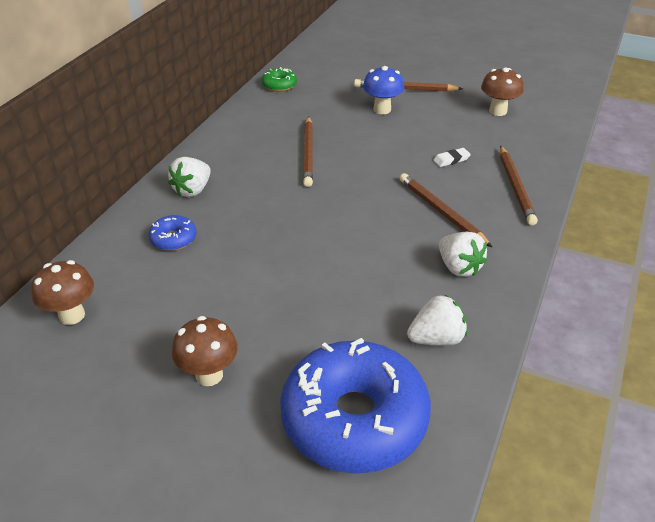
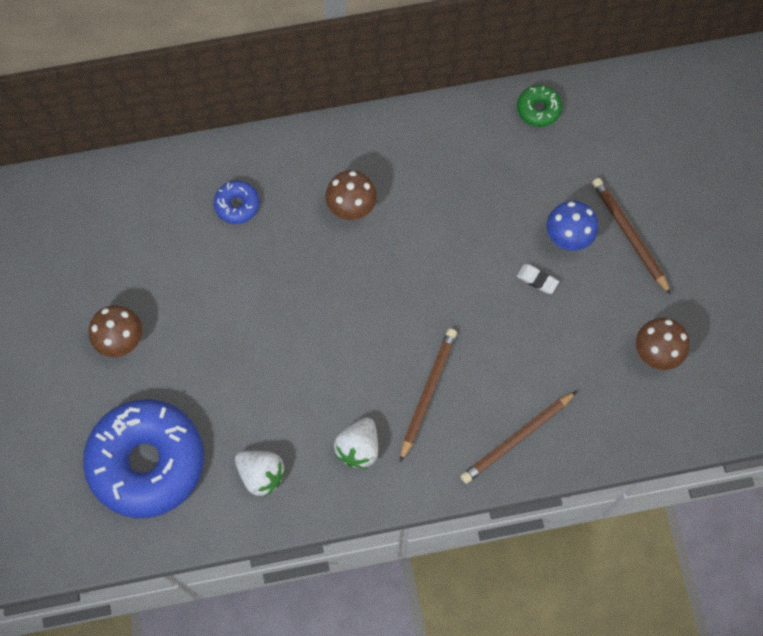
camera: 55 degrees right, 30 degrees up
brown mushroom [31,260,94,325] -> brown mushroom moved to [325,170,377,220]
white strawberry [168,157,211,197] -> none
brown pencil [303,116,313,187] -> none
white eraser [433,148,471,167] -> white eraser moved to [517,264,559,294]

